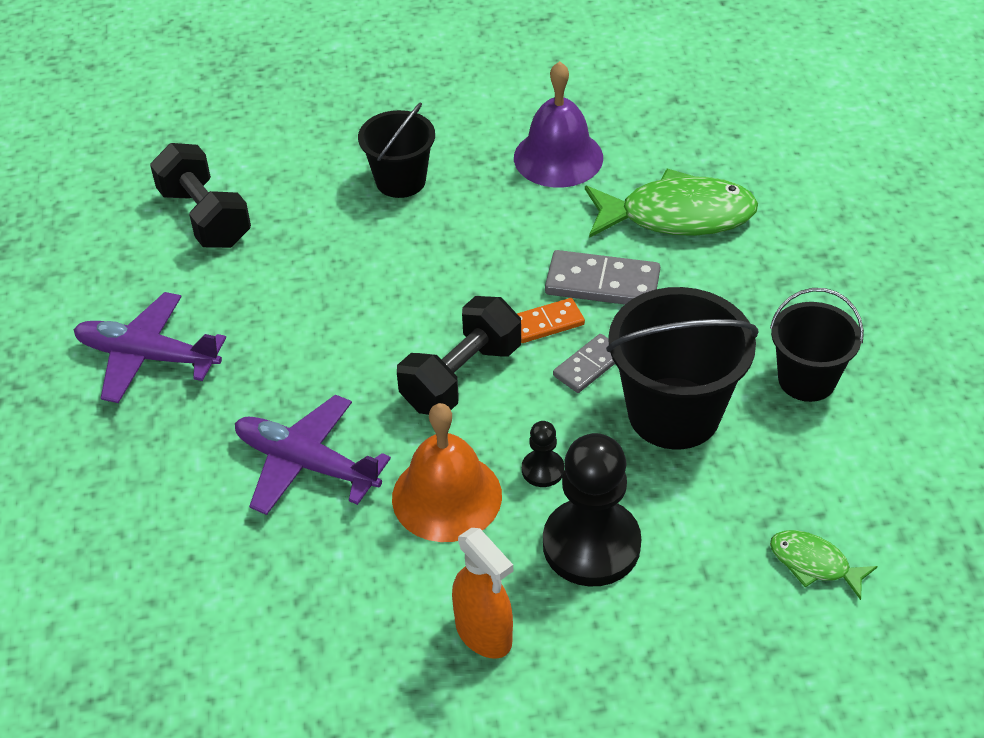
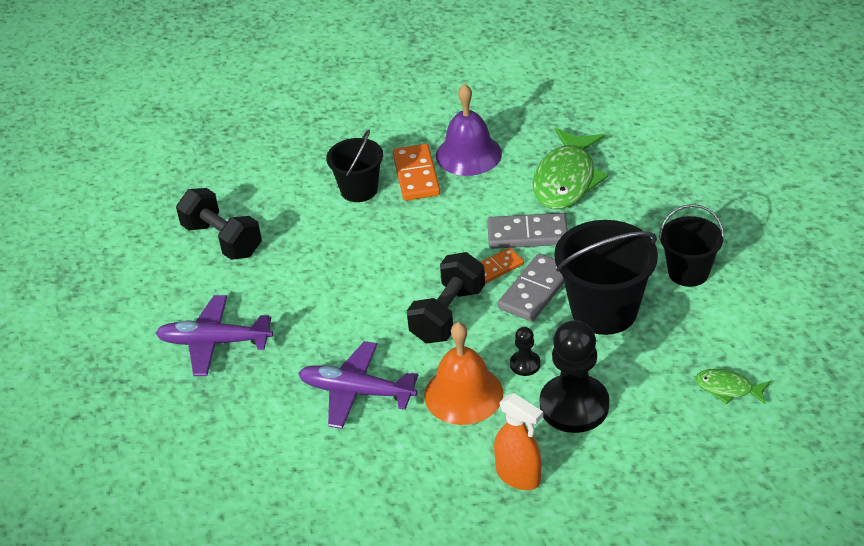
camera: 10 degrees left, 5 degrees down
grey domino [553,334,615,393] -> grey domino [498,253,564,322], size x1.61
green fish [585,169,758,238] -> green fish turned 120 degrees clockwise [532,128,608,209]
none -> orange domino [393,144,440,201]

